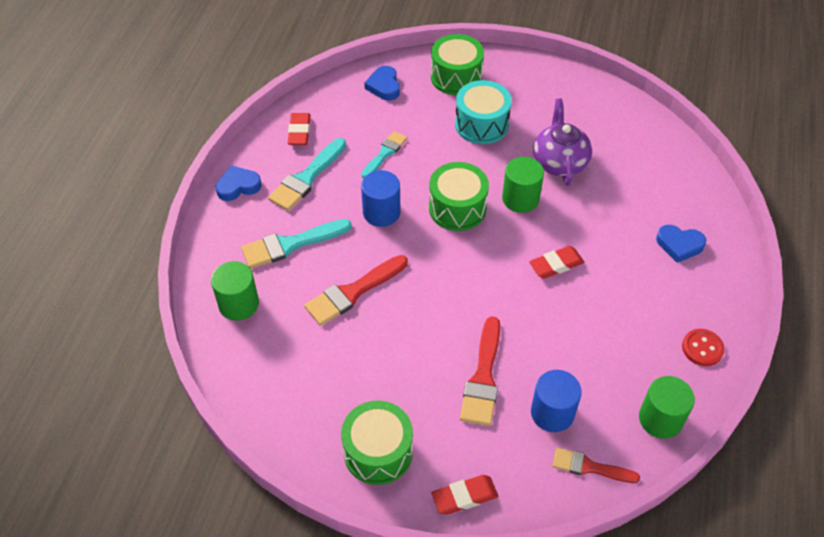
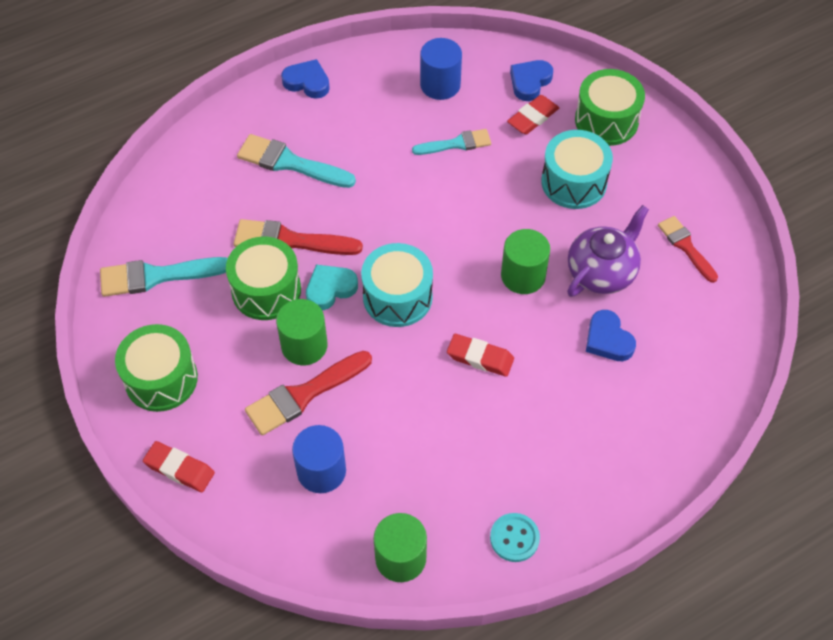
camera: 45 degrees right, 5 degrees up
green cylinder [211,261,259,321] -> green cylinder moved to [276,299,328,365]
turquoise brush [268,138,346,211] -> turquoise brush moved to [100,257,228,297]
red eraser [288,113,311,145] -> red eraser moved to [507,95,559,135]
blue cylinder [361,170,400,227] -> blue cylinder moved to [420,38,462,100]
green drum [429,162,489,231] -> green drum moved to [226,237,301,320]
red brush [553,448,640,483] -> red brush moved to [658,216,718,283]
blue heart [656,225,706,263] -> blue heart moved to [586,310,636,361]
red button [682,329,725,366] -> turquoise button [490,513,540,562]
none -> turquoise heart [306,265,358,311]
none -> turquoise drum [361,243,433,327]

